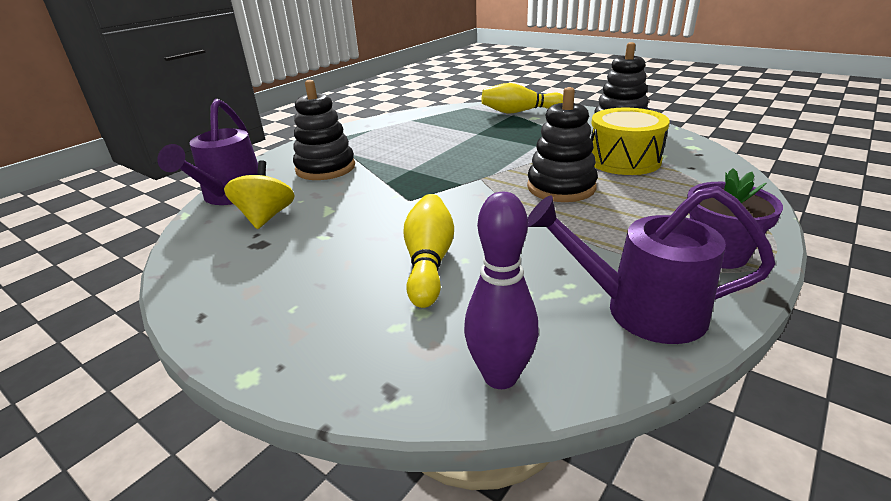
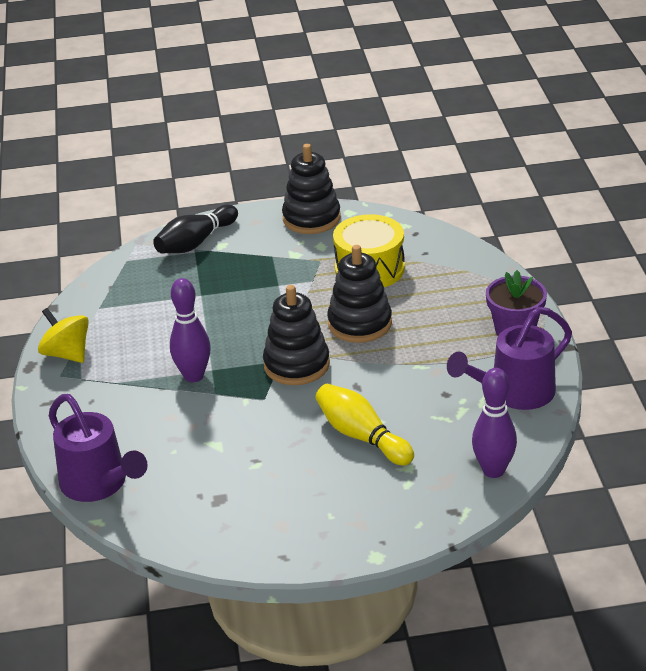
camera: 45 degrees left, 5 degrees up
yellow spinning top [224,160,294,229] -> yellow spinning top moved to [38,308,89,363]
black stacking toy [293,80,355,180] -> black stacking toy moved to [263,285,330,385]
yellow bowling pin [482,83,563,113] -> black bowling pin [153,204,238,253]
none -> purple bowling pin [170,278,211,382]

